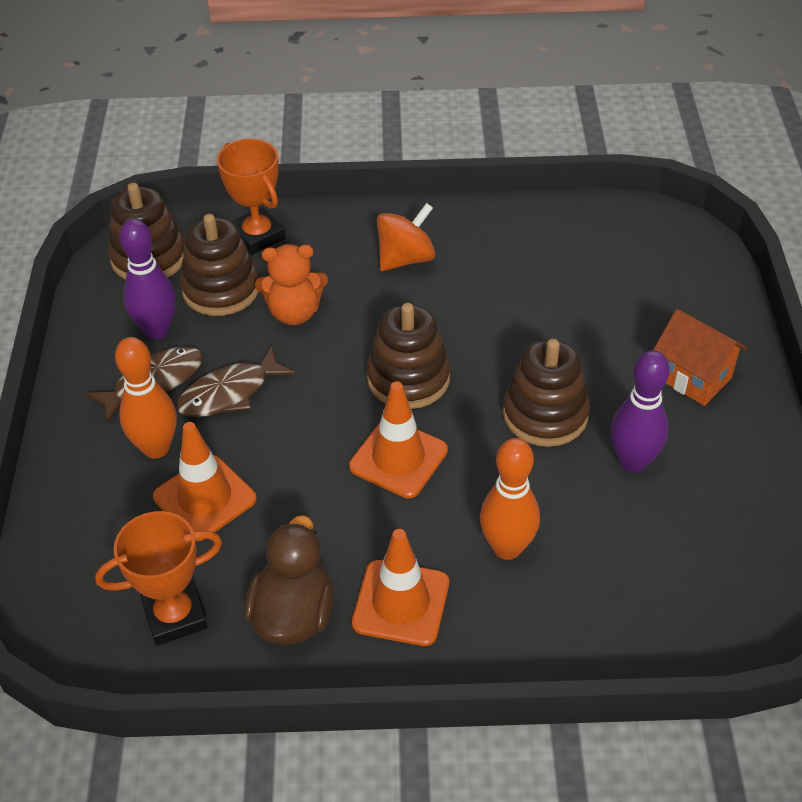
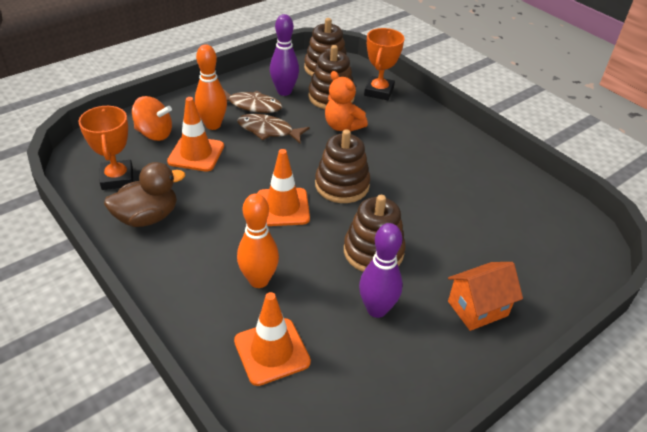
camera: 50 degrees right, 5 degrees down
orange trophy [95,511,222,646] -> orange trophy turned 45 degrees clockwise [79,106,133,190]
orange traffic cone [352,529,449,646] -> orange traffic cone moved to [234,292,311,386]
orange spinning top [377,203,435,271] -> orange spinning top moved to [132,96,172,141]
orange house [653,309,747,406] -> orange house turned 60 degrees clockwise [448,262,523,331]

